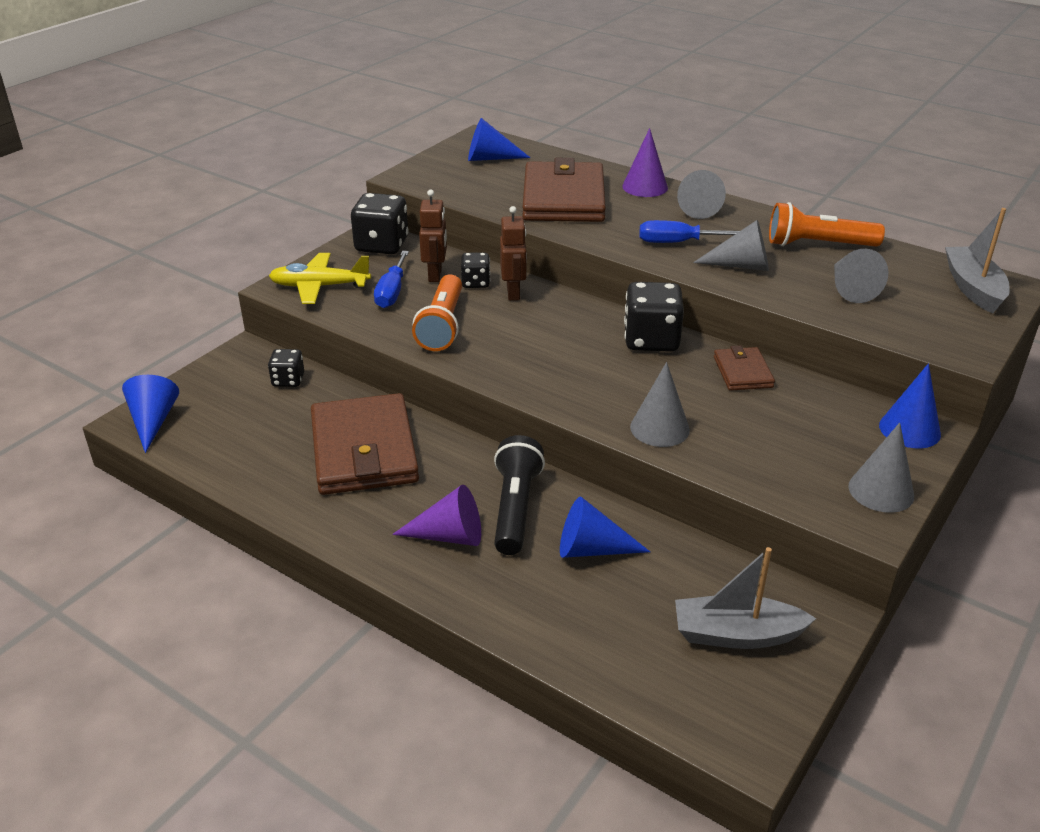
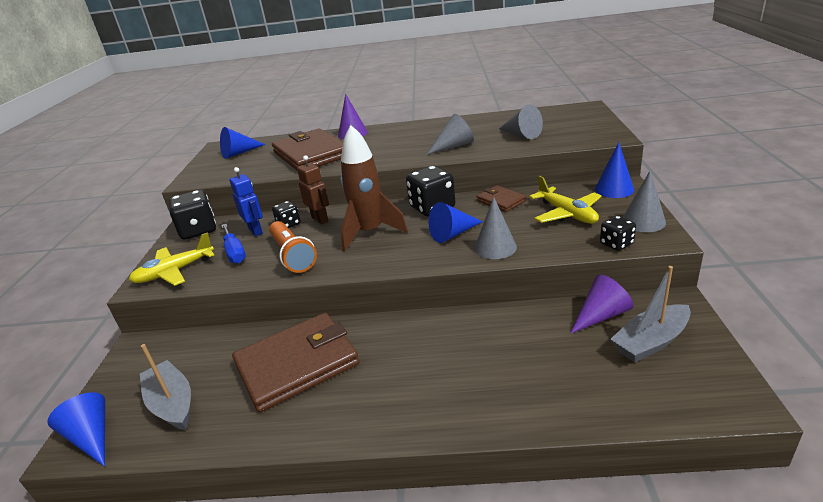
camera: 30 degrees left, 5 degrees down
black dice [268,349,304,387] -> black dice moved to [600,216,636,251]
brown wallet [311,393,419,495] -> brown wallet turned 75 degrees counterclockwise [232,313,359,412]
purple cone [392,485,481,546] -> purple cone moved to [570,274,633,334]
brown robot [419,190,447,282] -> blue robot [230,167,263,237]
black flashlight [494,435,545,555] -> none
blue cone [560,497,650,558] -> blue cone moved to [429,202,483,243]
blue screwdriver [639,220,739,243] -> none
grey cone [677,170,726,219] -> none
orange flashlight [769,202,885,247] -> none
grey boat [945,208,1010,313] -> grey boat moved to [140,344,191,430]
none -> brown rocket [340,125,408,252]
none -> yellow plane [529,176,602,224]

